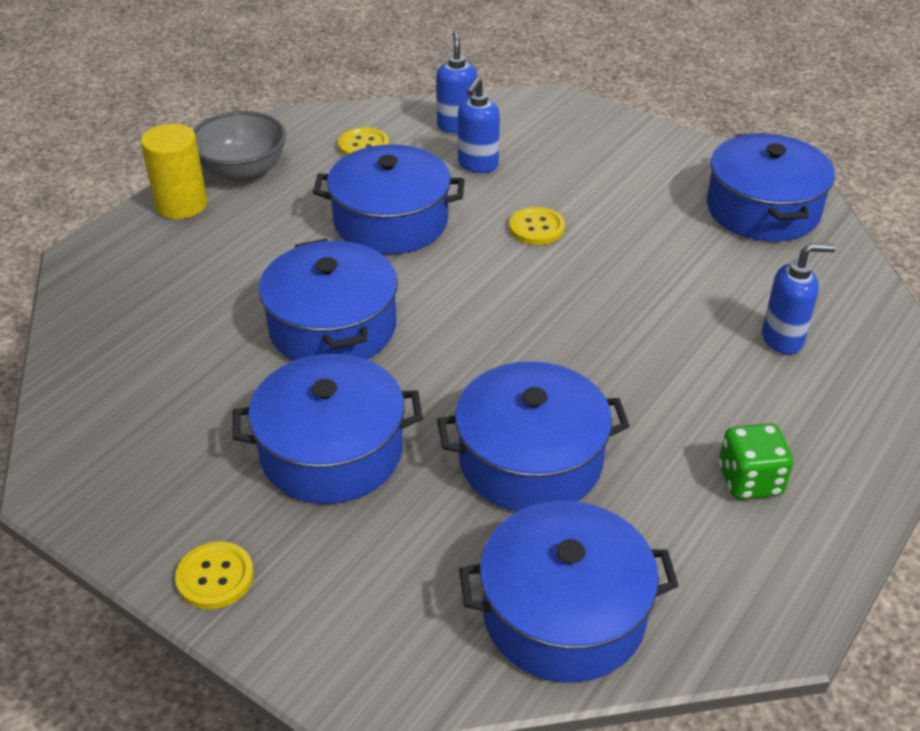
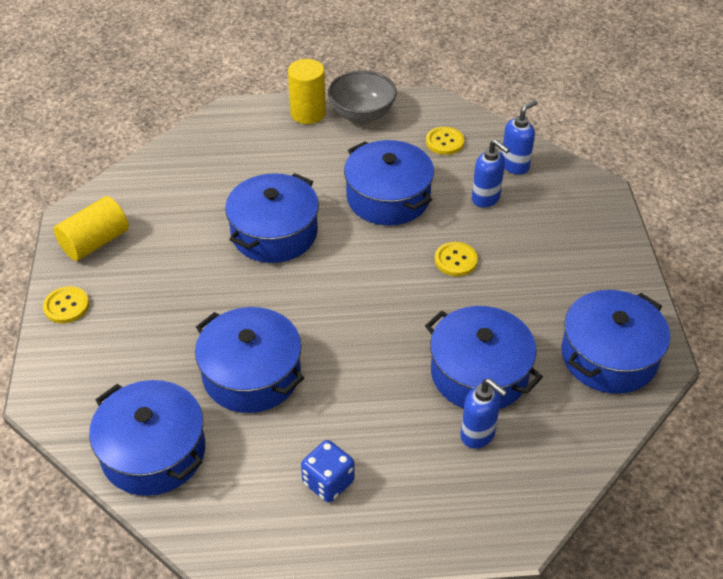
camera: 50 degrees right, 5 degrees up
blue pot [233,354,423,504] -> blue pot moved to [425,306,543,409]
blue soap dispenser [458,77,500,173] -> blue soap dispenser turned 120 degrees counterclockwise [472,140,510,208]
green dice [719,423,793,500] -> blue dice [301,440,355,502]
none -> yellow cylinder [54,196,129,261]

